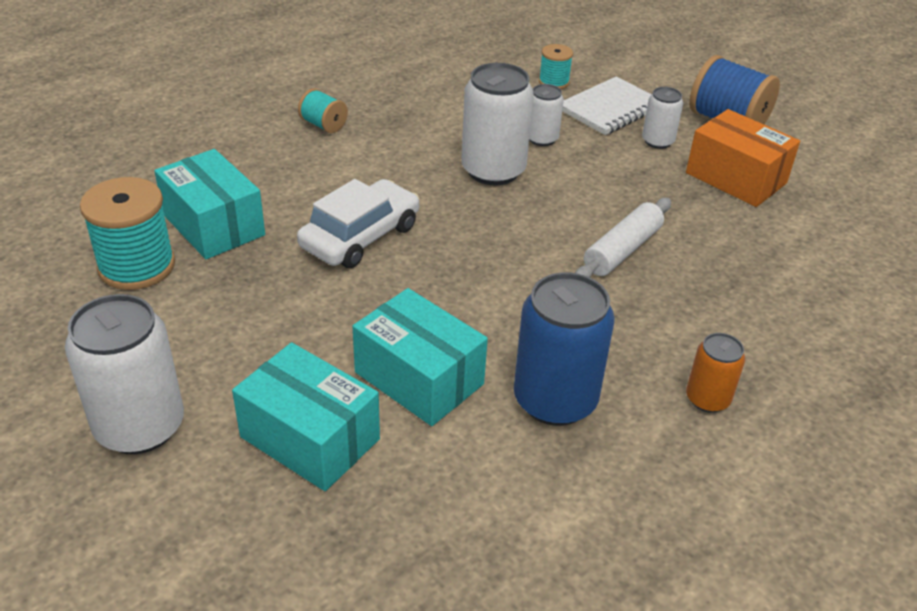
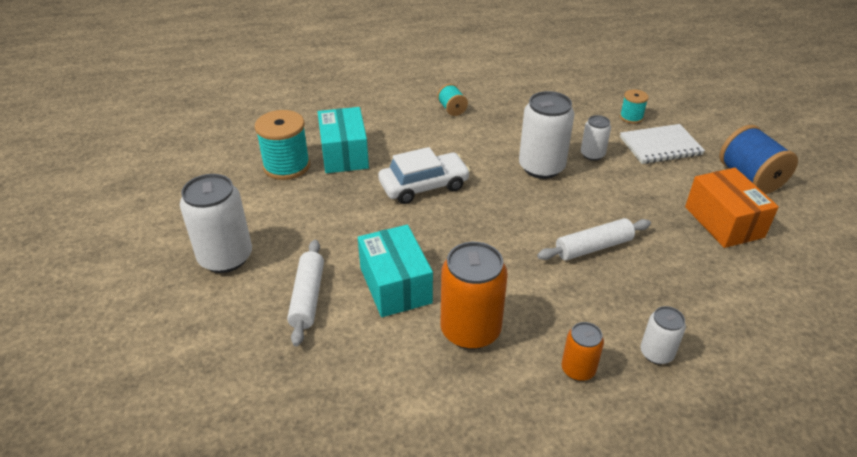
camera: 30 degrees right, 0 degrees up
turquoise box [232,342,380,491] -> white rolling pin [287,240,324,346]
blue can [514,272,615,426] -> orange can [441,242,508,349]
white can [642,87,683,149] -> white can moved to [640,306,686,364]

